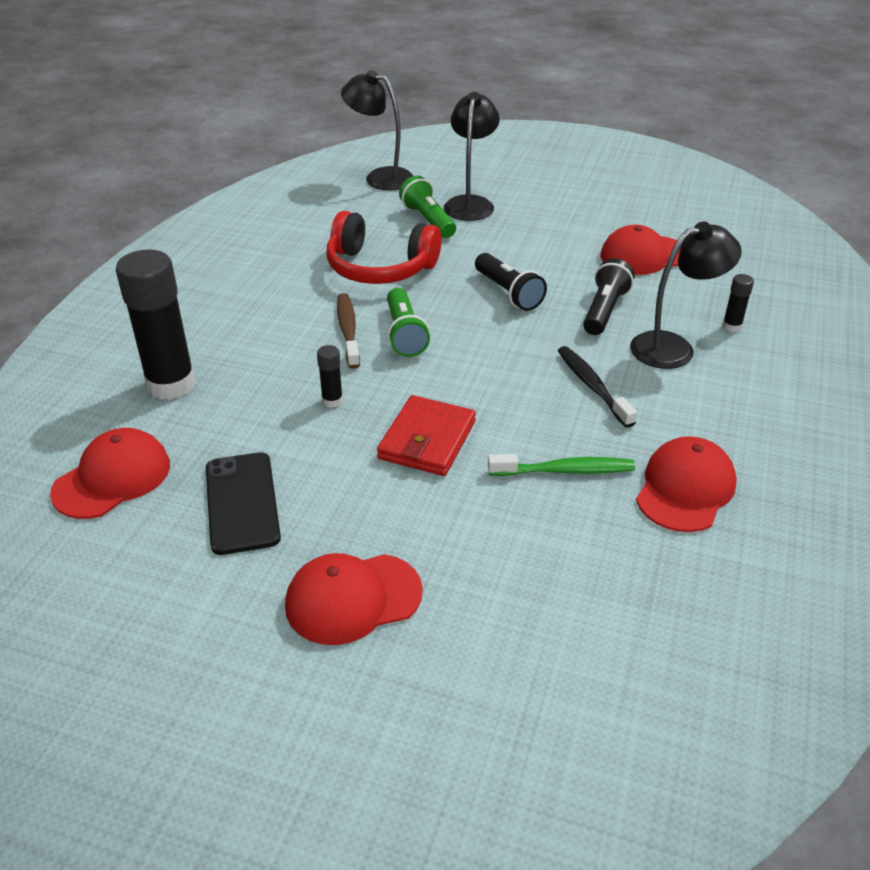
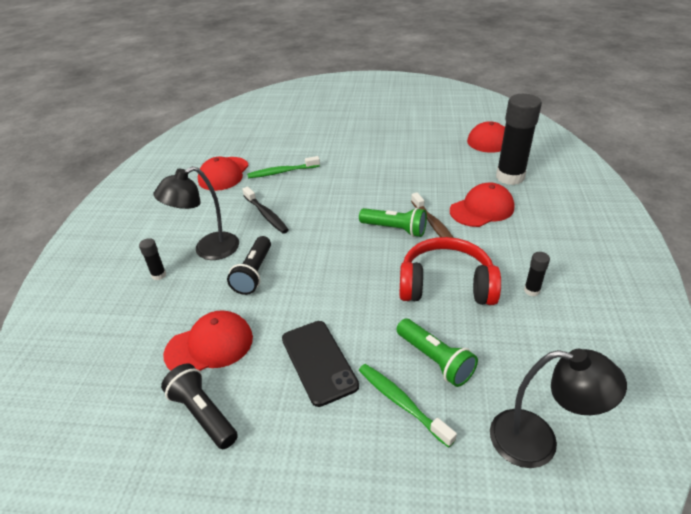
camera: 170 degrees right, 0 degrees up
black phone [206,452,281,555] -> black phone moved to [282,321,359,407]
red cap [285,553,423,645] -> red cap moved to [450,183,514,227]
black glue stick [317,345,343,408] -> black glue stick moved to [524,252,550,296]
red wallet [377,395,476,476] -> none
green flashlight [387,288,430,357] -> green flashlight turned 135 degrees clockwise [359,208,427,237]
black lamp [444,92,500,221] -> green toothbrush [359,364,457,448]
black flashlight [475,253,547,311] -> black flashlight moved to [161,364,238,449]

